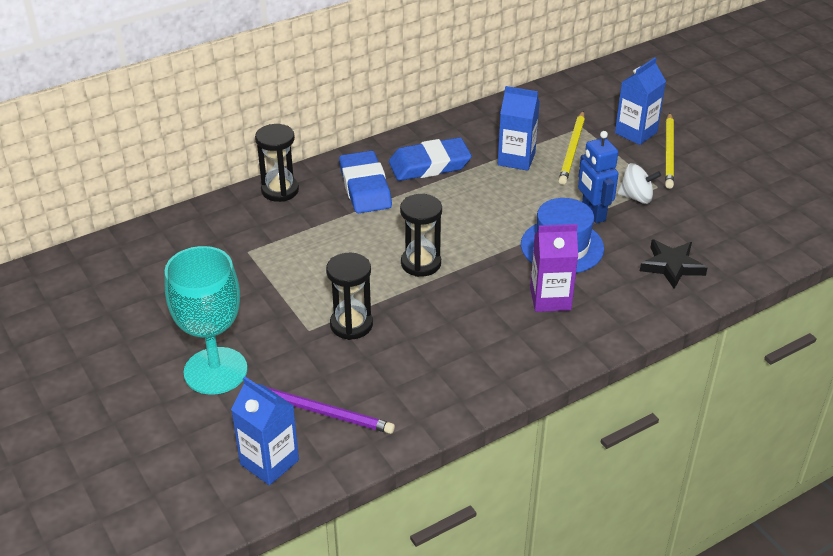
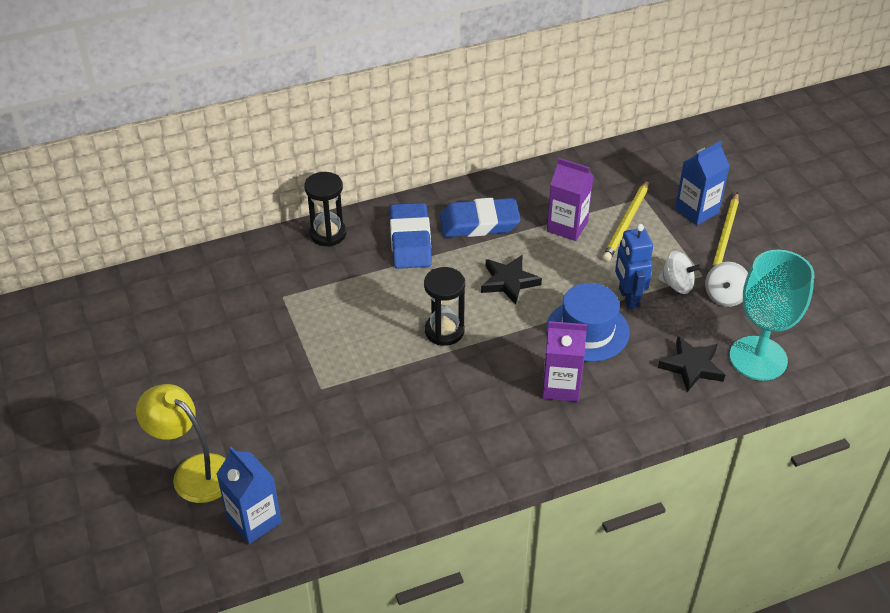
camera: 10 degrees right, 5 degrees up
turquoise goblet [165,246,248,395] -> turquoise goblet moved to [729,250,814,381]
purple pencil [267,387,395,434] -> none
black hourglass [326,253,373,340] -> none
blue carton [498,86,540,171] -> purple carton [547,158,594,241]
none -> yellow lamp [136,384,226,503]
none -> black star [481,255,542,305]
none -> white spinning top [705,262,748,307]

